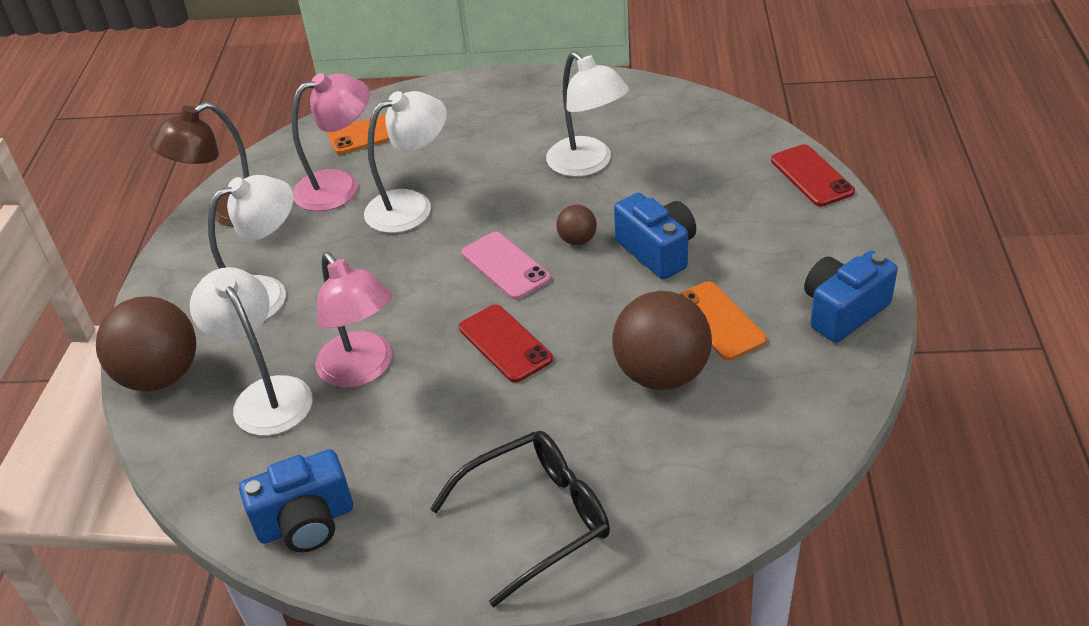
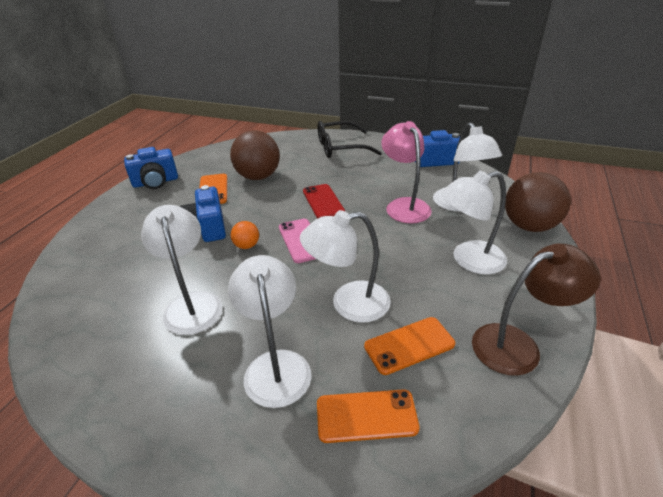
camera: 165 degrees left, 5 degrees down
pink lamp [292,73,369,211] -> orange phone [364,317,455,375]
brown ball [556,205,597,245] -> orange ball [231,221,259,249]
red phone [771,144,855,206] -> none
none -> white lamp [228,255,311,408]

